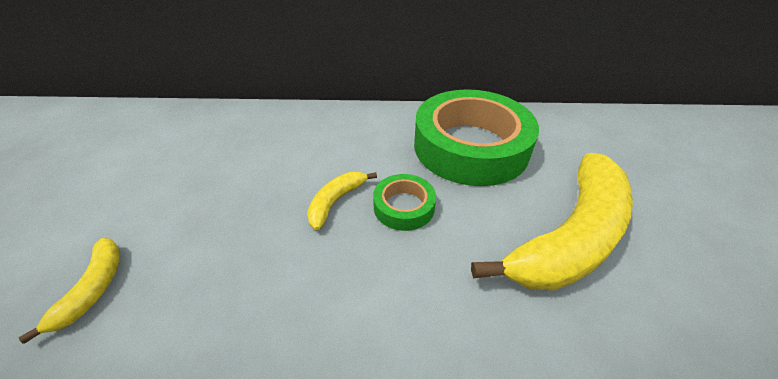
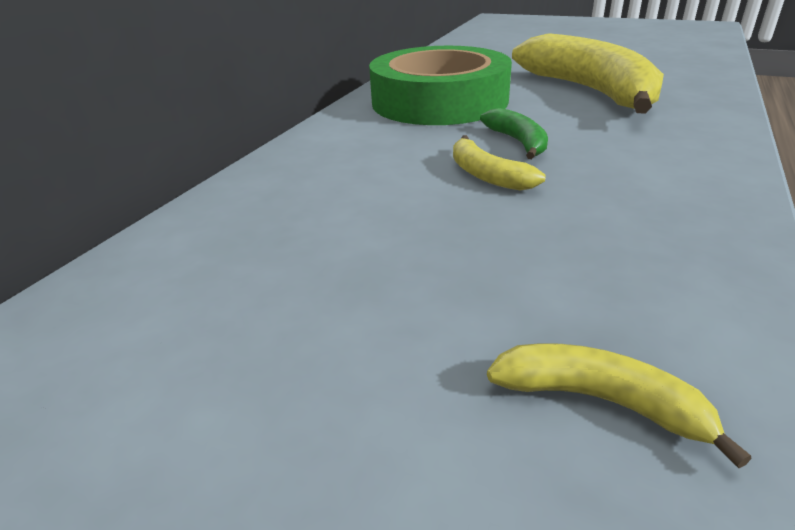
camera: 65 degrees left, 10 degrees down
green tape [373,174,436,231] -> green banana [480,108,548,159]

